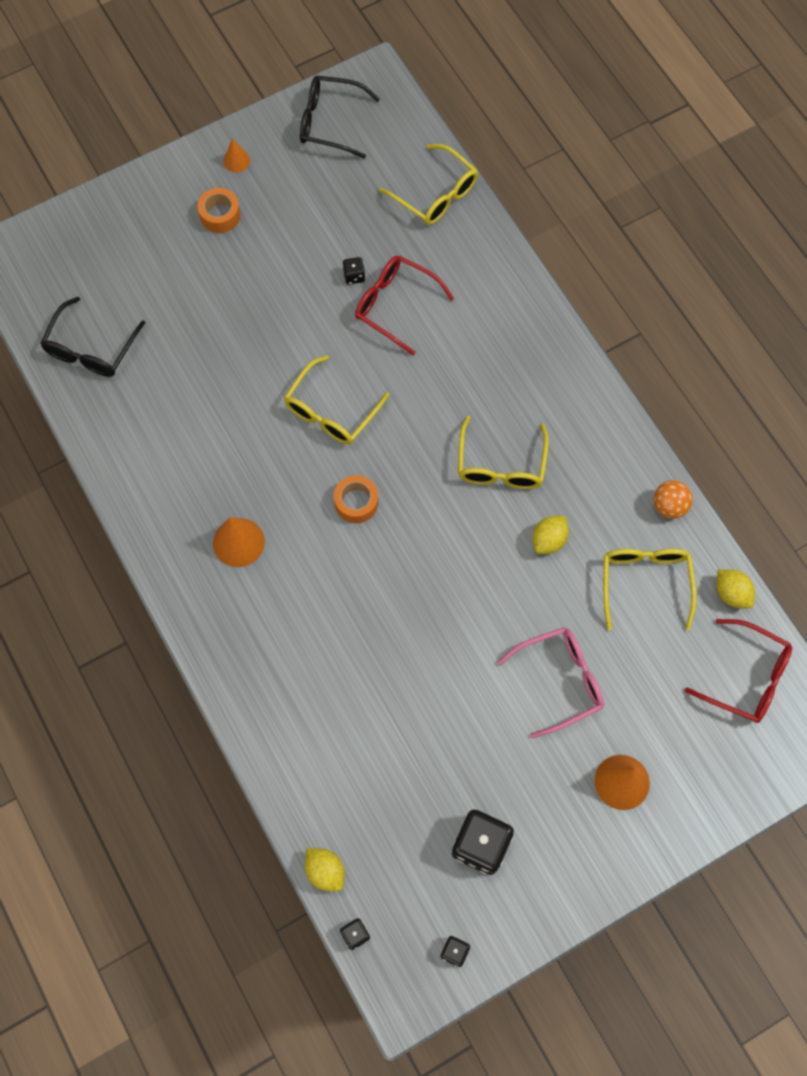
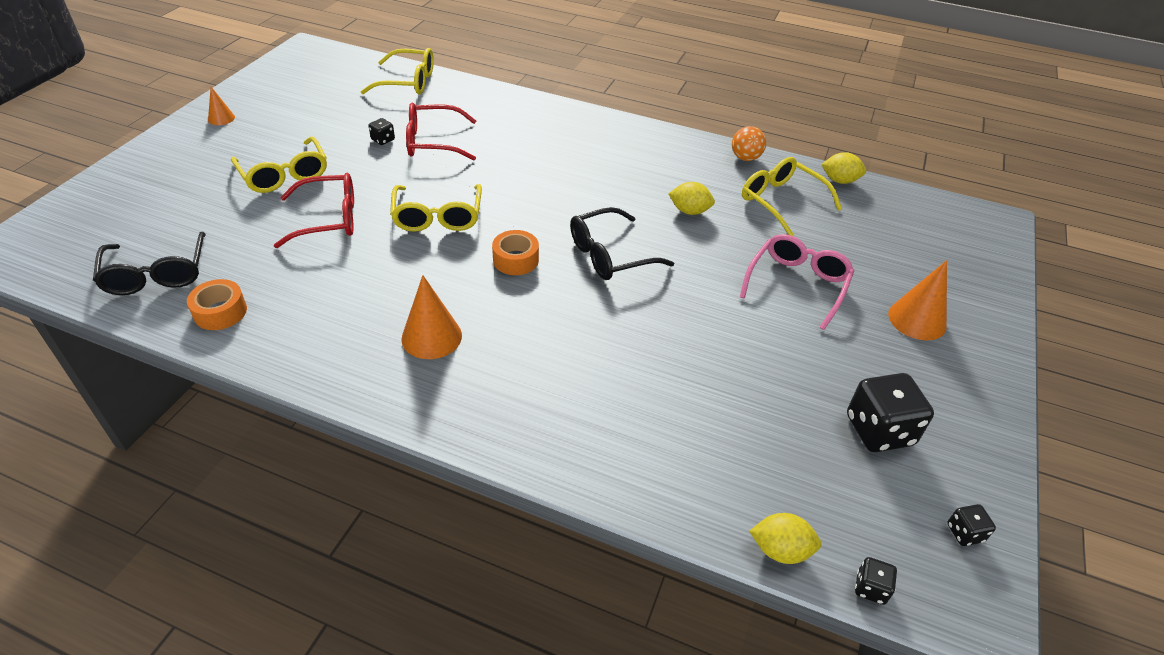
camera: 40 degrees left, 25 degrees down
orange tape [198,188,240,233] -> orange tape moved to [187,279,247,330]
black glasses [300,76,380,159] -> black glasses moved to [570,207,674,280]
yellow glasses [458,416,549,489] -> yellow glasses moved to [231,137,327,193]
yellow lemon [532,516,569,554] -> yellow lemon turned 75 degrees counterclockwise [668,182,715,215]
red glasses [685,619,792,723] -> red glasses moved to [274,173,354,248]

